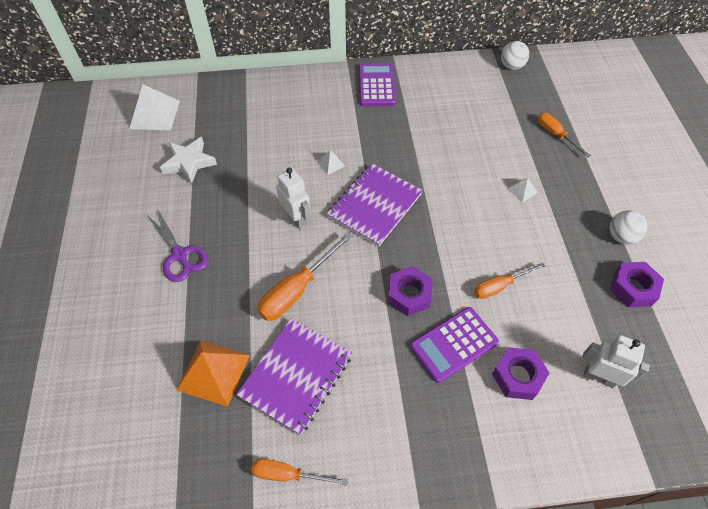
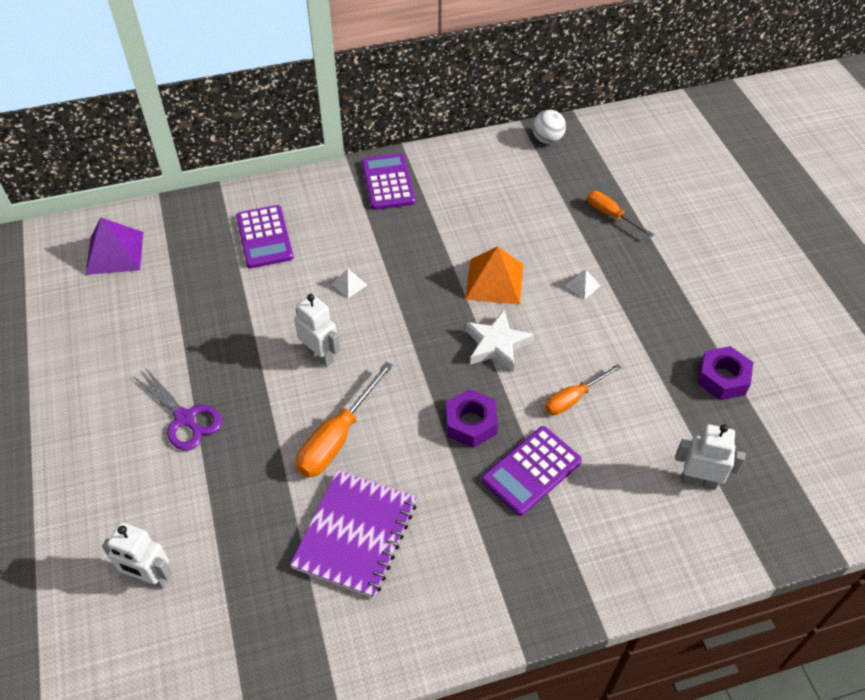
camera: 10 degrees left, 5 degrees down
white pyramid [129,84,180,131] -> purple pyramid [86,218,143,275]
white star [160,137,217,184] -> white star moved to [465,310,534,372]
orange pyramid [176,340,250,407] -> orange pyramid moved to [465,246,523,305]
orange screwdriver [251,459,348,485] -> none
purple notebook [326,163,423,247] -> none
purple nut [492,347,550,400] -> none
white ball [609,210,647,244] -> none
none -> white robot [102,522,172,589]
none -> purple calculator [236,205,294,268]

